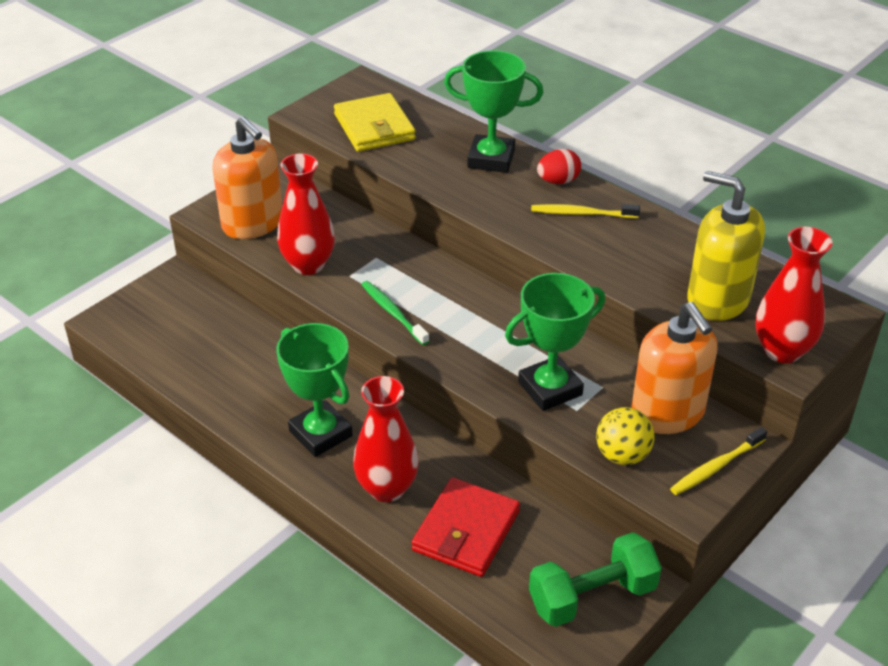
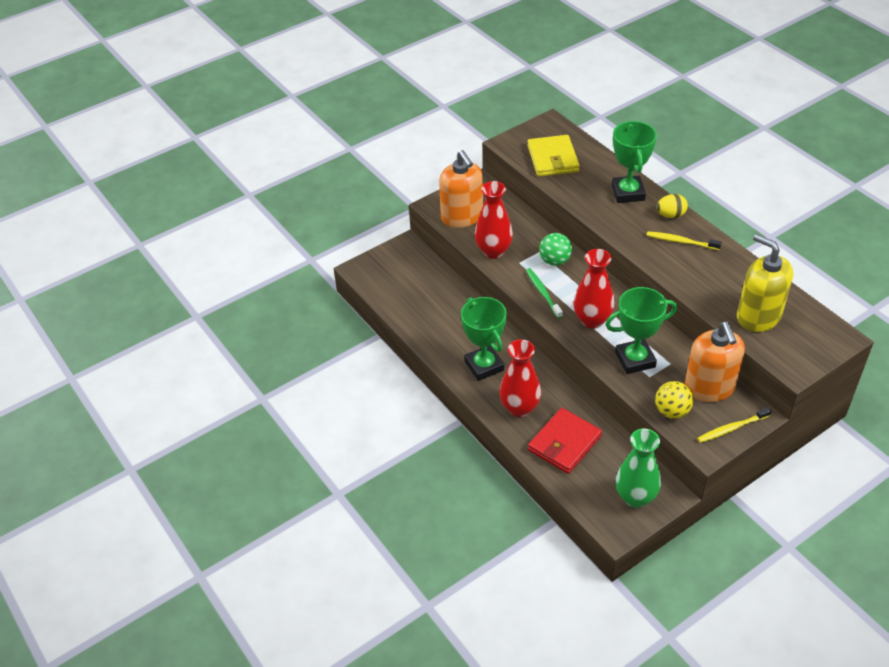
camera: 15 degrees right, 5 degrees up
green trophy [444,50,543,173] -> green trophy turned 60 degrees clockwise [612,121,657,203]
green dumbbell [529,532,662,627] -> green vase [616,428,661,508]
red egg [537,149,581,184] -> yellow egg [656,194,688,218]
red vase [755,227,833,363] -> red vase moved to [574,249,614,329]
none -> green ball [539,233,572,266]

